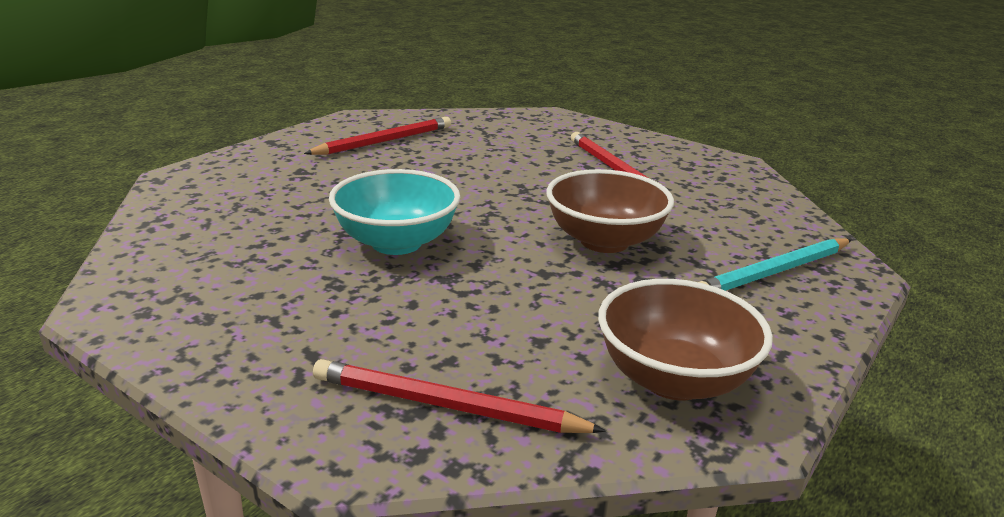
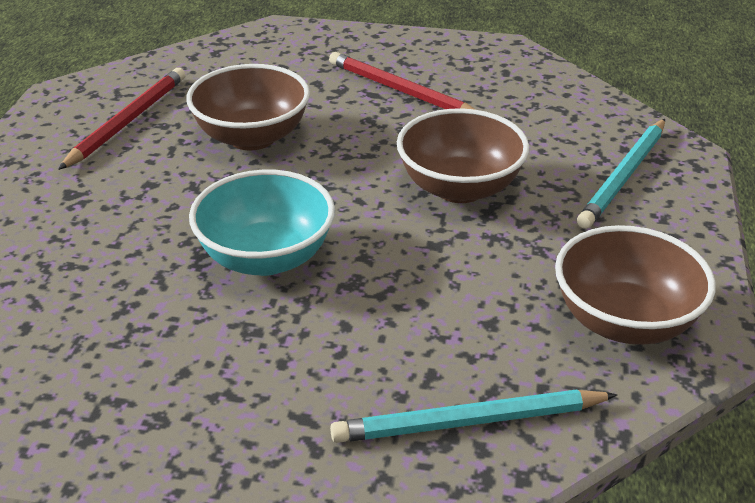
camera: 25 degrees left, 10 degrees up
red pencil [313,359,606,433] -> turquoise pencil [330,389,617,443]
none -> brown bowl [186,64,310,150]

